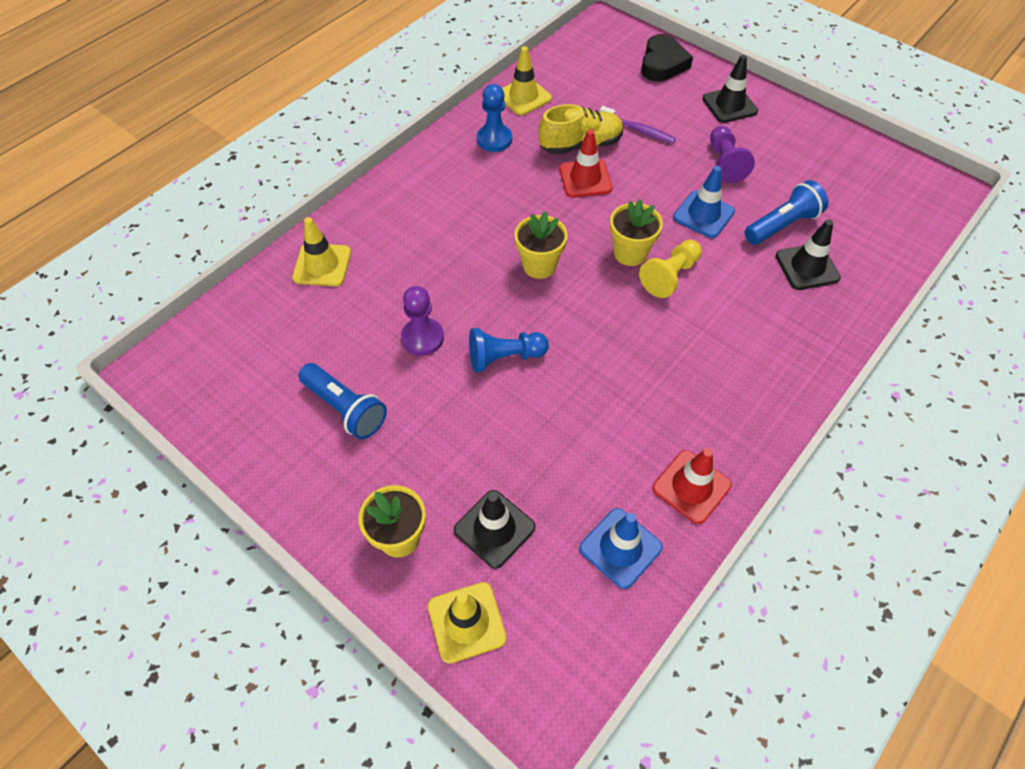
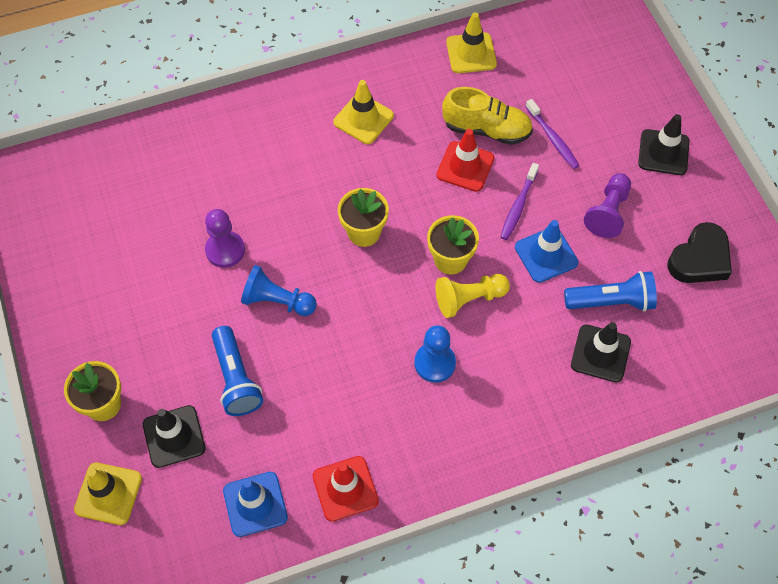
camera: 30 degrees right, 5 degrees up
yellow traffic cone [292,217,351,286] -> yellow traffic cone moved to [333,80,394,144]
blue flashlight [298,363,387,439] -> blue flashlight moved to [212,326,263,416]
blue pawn [477,84,512,152] -> blue pawn moved to [414,325,456,383]
black heart [641,34,693,82] -> black heart moved to [667,222,732,283]
none -> purple toothbrush [501,163,539,240]

